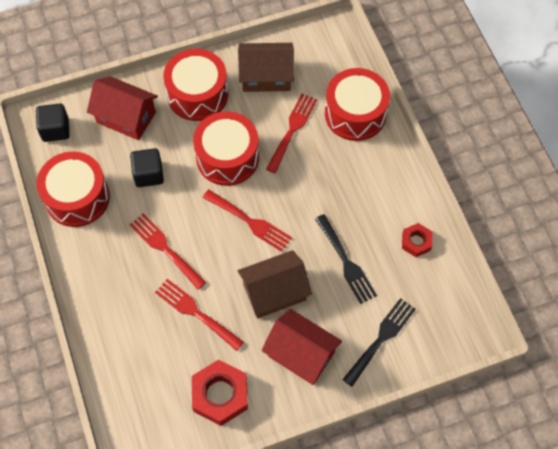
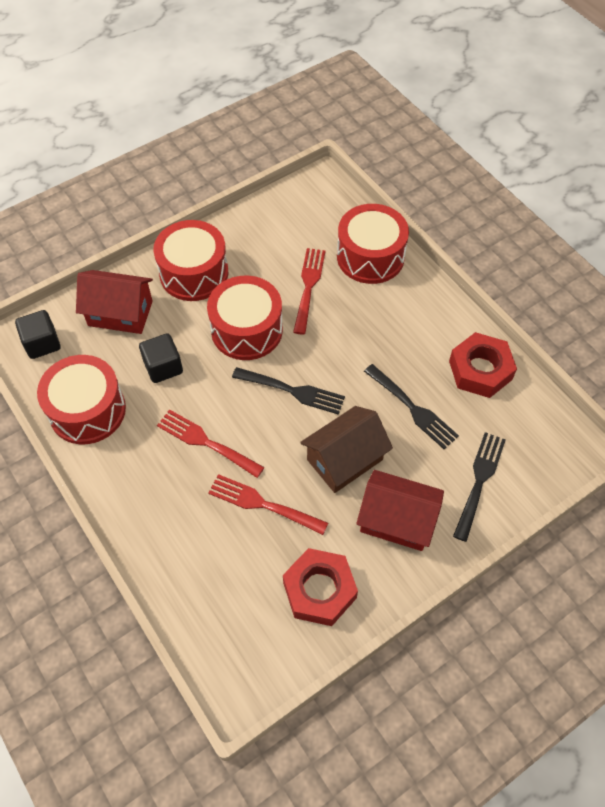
camera: 15 degrees left, 5 degrees down
red fork [202,189,292,252] -> black fork [232,367,345,415]
brown house [238,43,294,92] -> none
red nut [402,223,432,257] -> red nut [449,332,517,398], size x1.75

